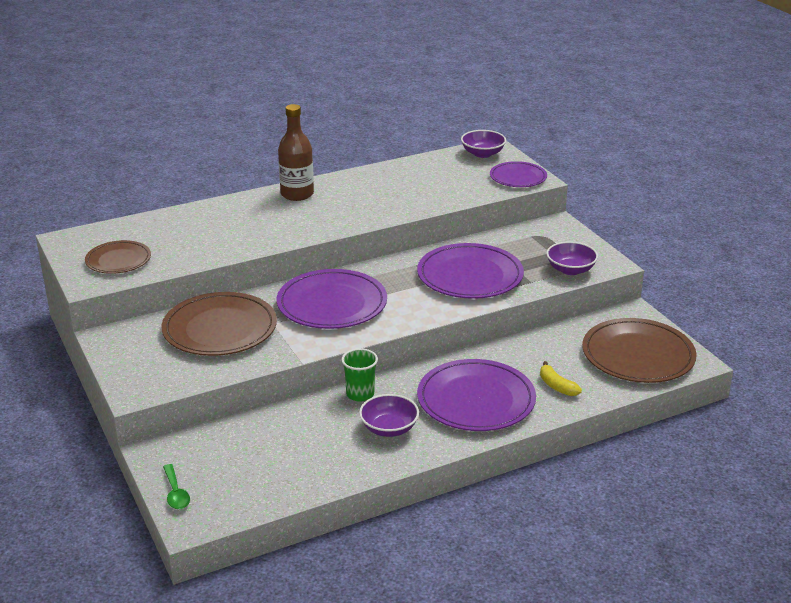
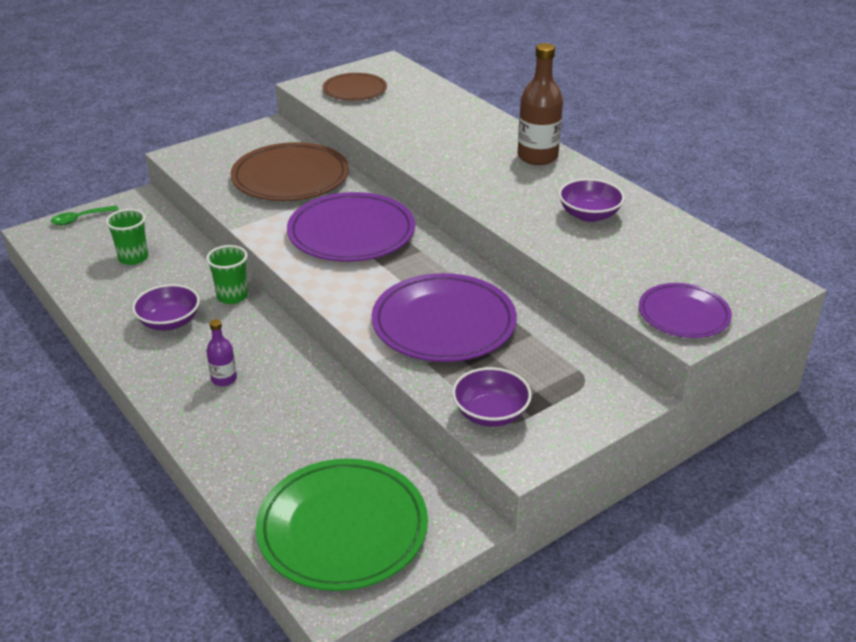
camera: 80 degrees right, 5 degrees up
purple plate [417,359,536,431] -> purple bottle [206,319,237,386]
purple bowl [461,130,506,158] -> purple bowl moved to [559,179,625,222]
yellow banana [540,361,582,396] -> none
brown plate [582,318,697,383] -> green plate [256,458,428,591]
none -> green cup [106,209,148,265]

